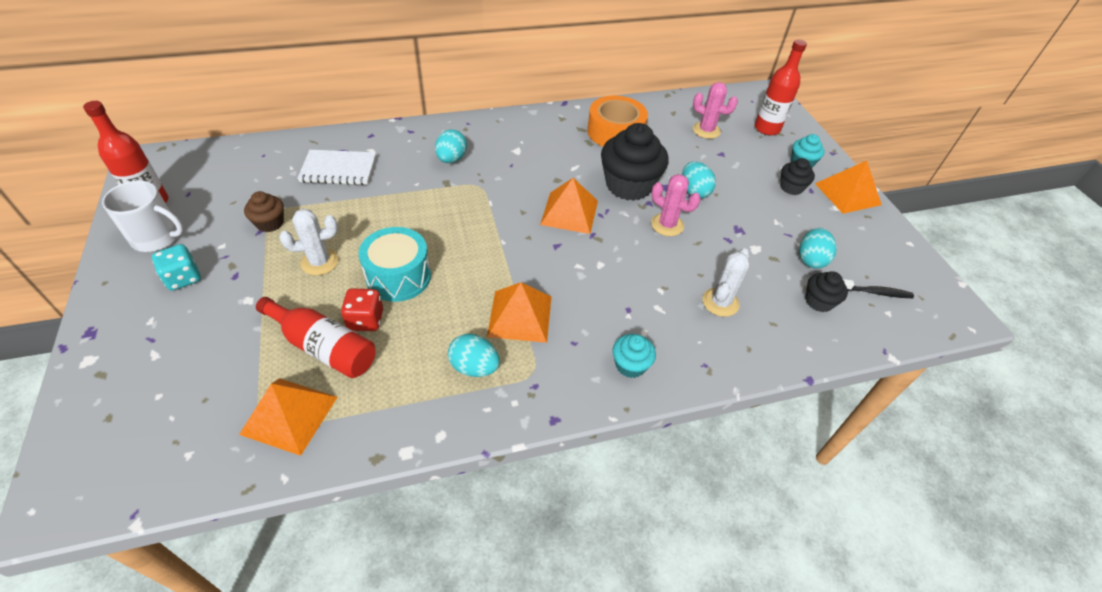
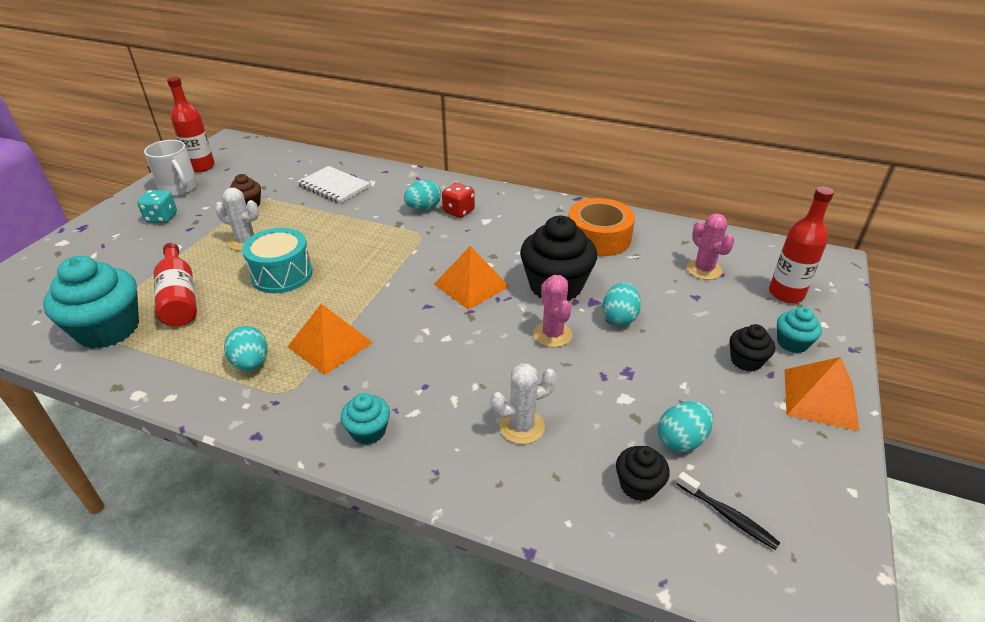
camera: 40 degrees right, 10 degrees down
orange pyramid [239,378,338,456] -> turquoise cupcake [43,256,139,349]
red dice [341,288,383,331] -> red dice moved to [442,183,475,218]

